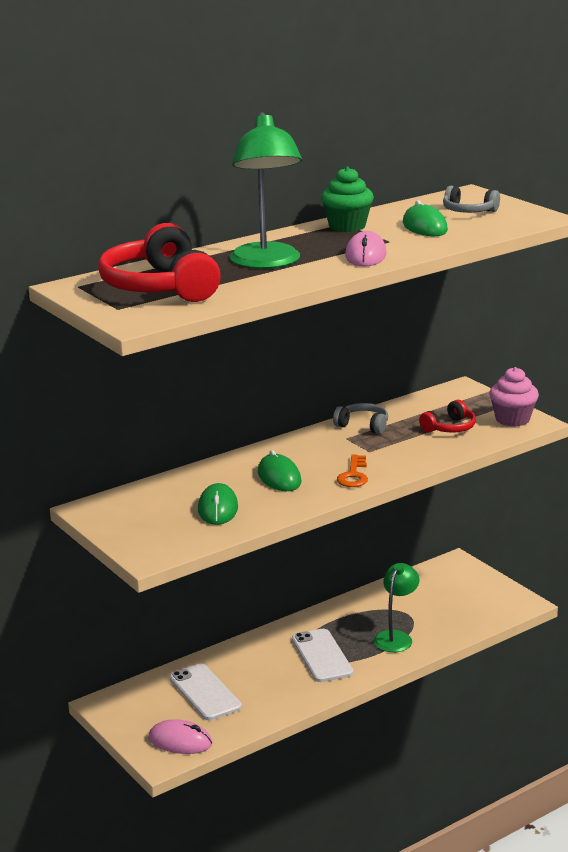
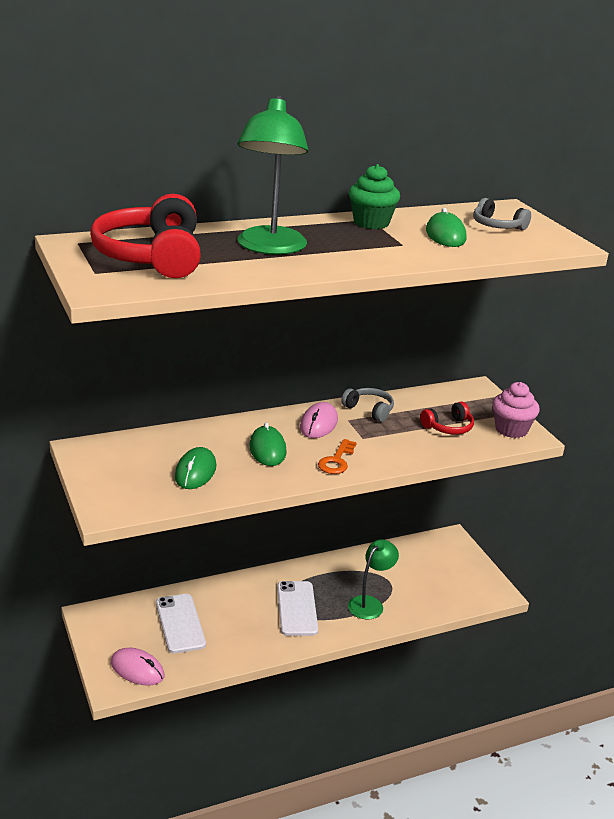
camera: 10 degrees right, 5 degrees up
pink mouse [345,231,387,267] -> pink mouse moved to [300,402,338,438]

